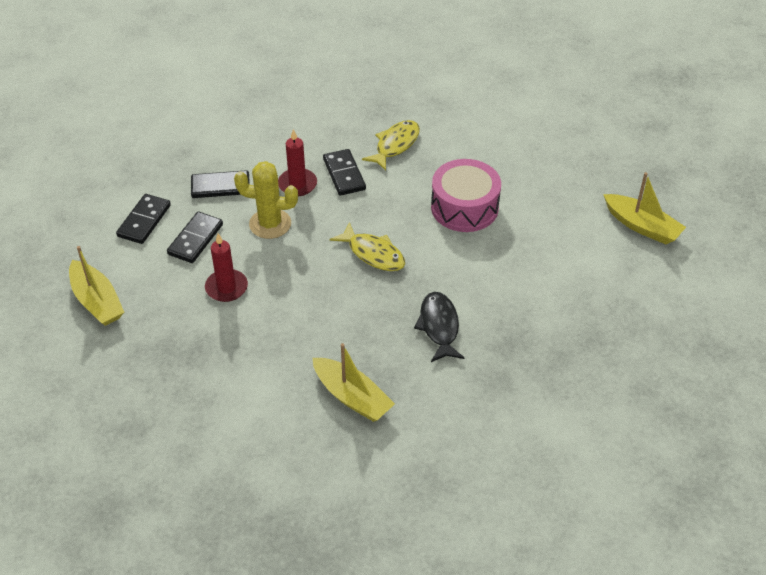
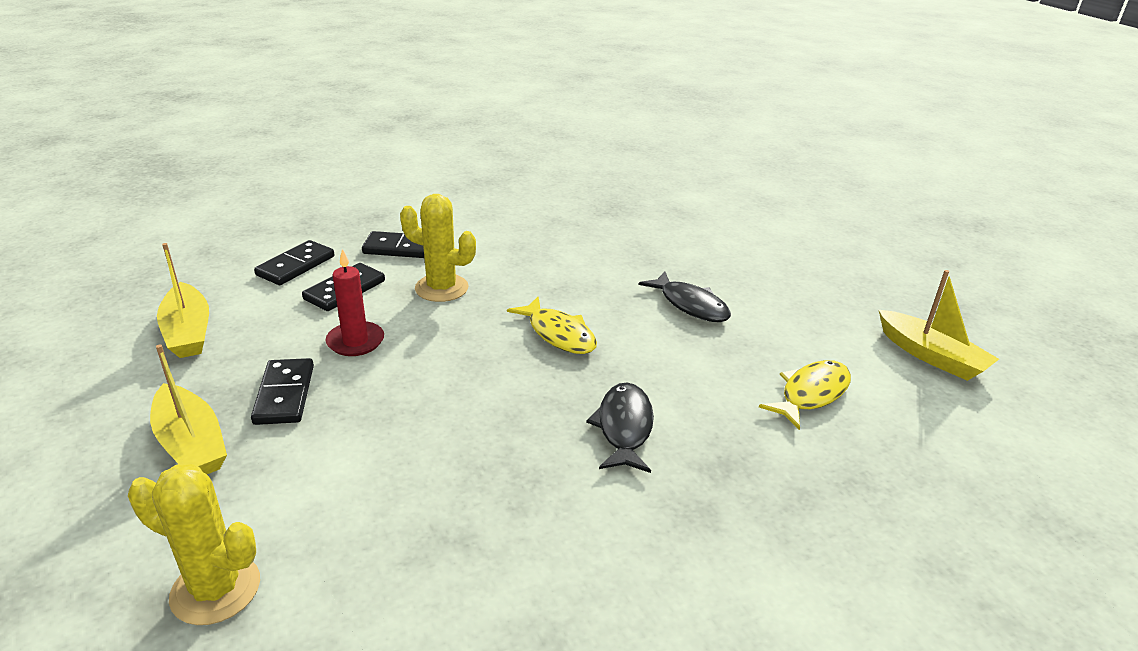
camera: 10 degrees right, 15 degrees down
red candle [278,129,317,196] -> none
yellow boat [312,343,395,422] -> yellow boat moved to [150,344,227,474]
black domino [323,149,366,196] -> black domino moved to [251,358,314,425]
yellow fish [362,120,420,171] -> yellow fish moved to [759,360,851,430]
pink drum [431,159,501,232] -> black fish [638,271,731,322]
none -> yellow cactus [128,464,260,625]

